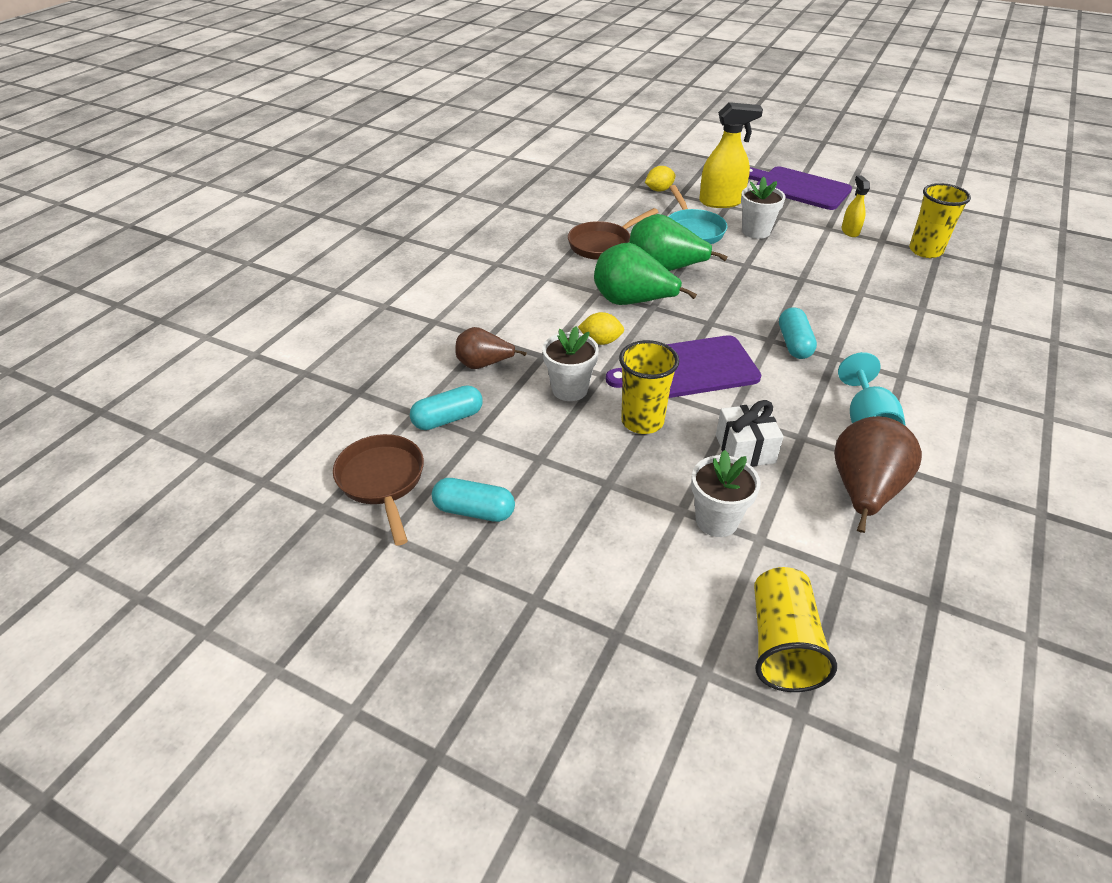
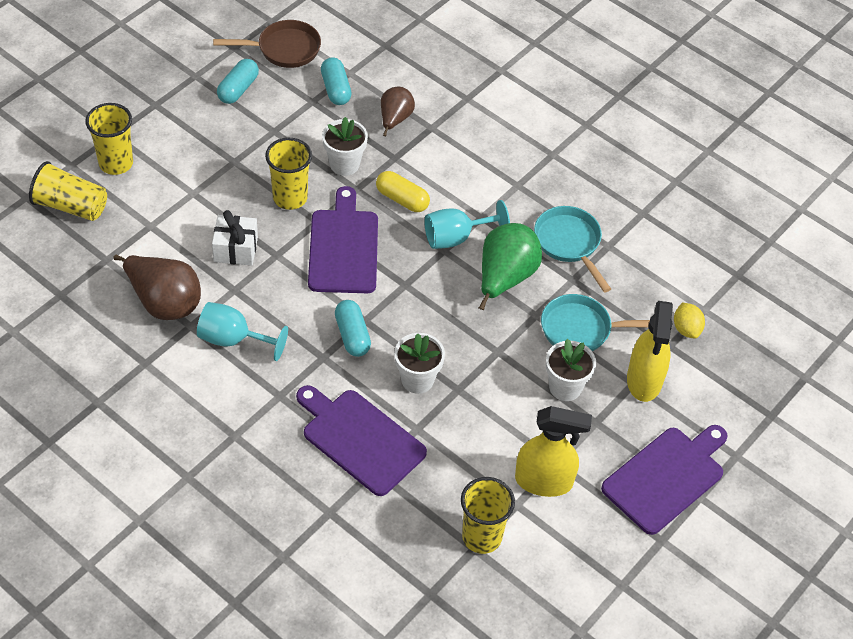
camera: 100 degrees right, 10 degrees up
brown pan [568,208,658,260] -> turquoise pan [534,206,611,292]
yellow lemon [578,312,624,345] -> yellow capsule [376,171,430,212]
green pear [594,243,697,305] -> turquoise goblet [424,200,510,249]
white flower pot [691,450,761,537] -> white flower pot moved to [394,333,445,394]
turquoise capsule [779,307,817,359] -> turquoise capsule turned 60 degrees clockwise [335,300,371,357]
yellow spray bottle [842,175,870,237] -> yellow spray bottle [515,406,592,497], size x1.86
none -> yellow cup [85,103,133,175]
none -> purple cutting board [296,385,427,496]

